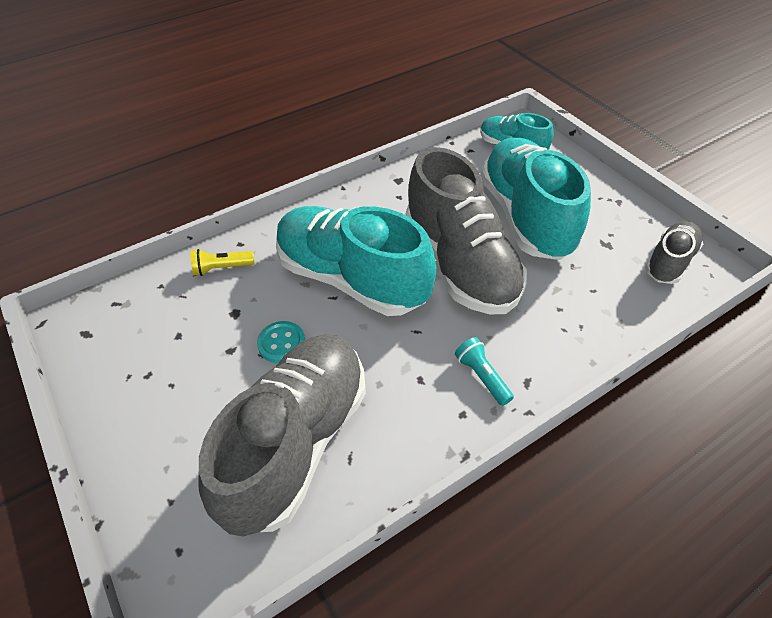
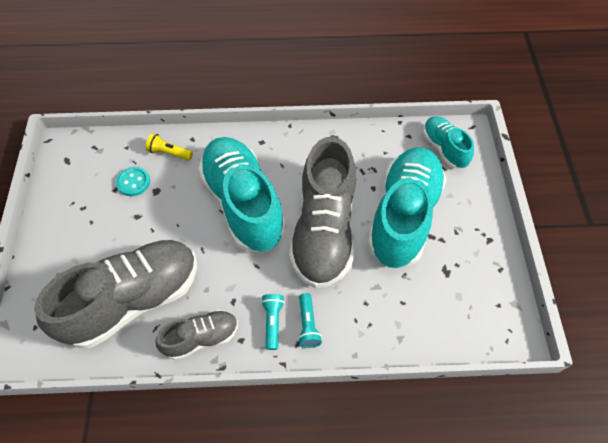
camera: 30 degrees right, 10 degrees up
turquoise button [257,321,305,363] -> turquoise button moved to [116,167,150,196]
grey shoe [645,221,703,284] -> grey shoe moved to [155,309,238,360]
none -> turquoise flashlight [298,293,322,348]

